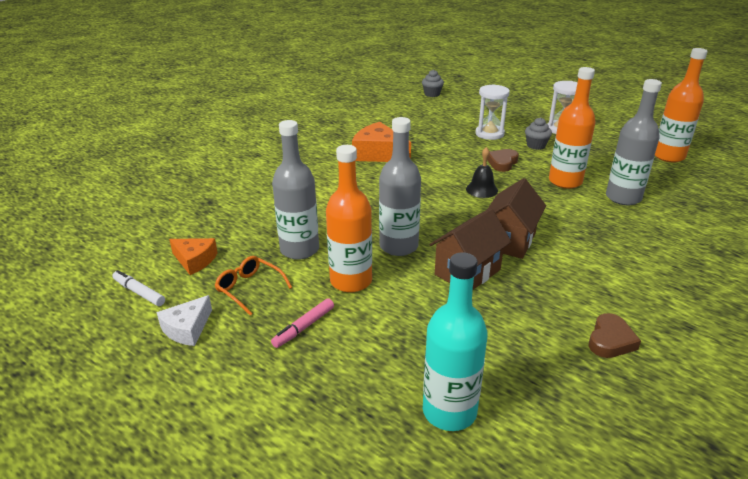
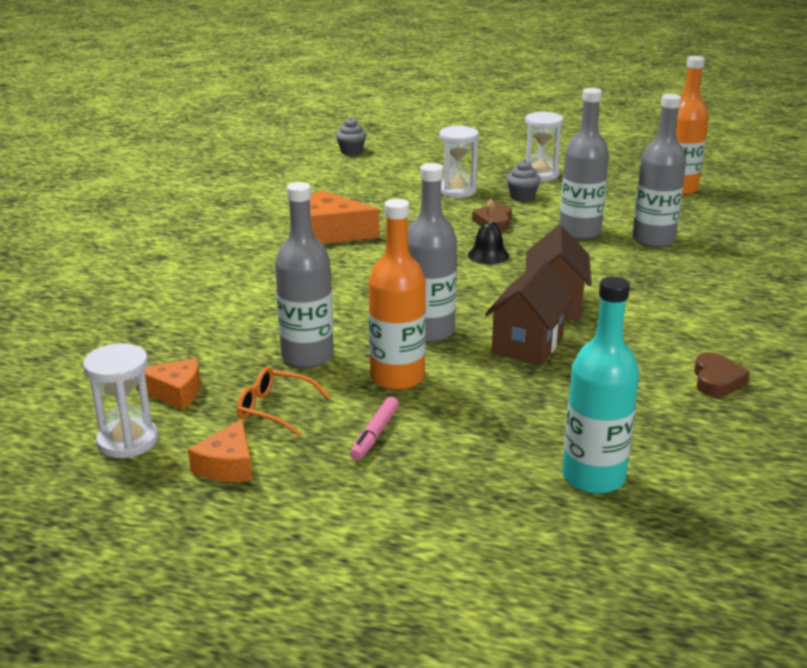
camera: 20 degrees left, 5 degrees down
white marker [112,270,165,306] -> white hourglass [83,343,158,458]
white cheese [156,295,212,346] -> orange cheese [188,419,252,482]
orange bottle [549,67,596,189] -> grey bottle [559,88,609,240]

